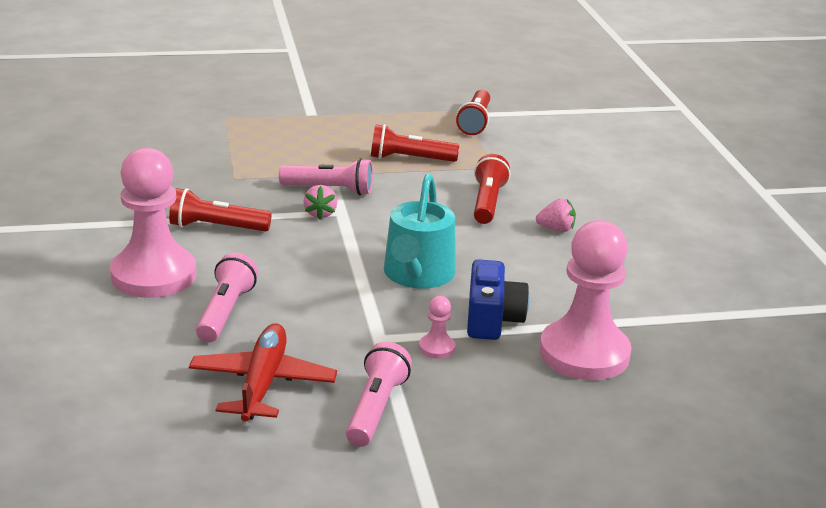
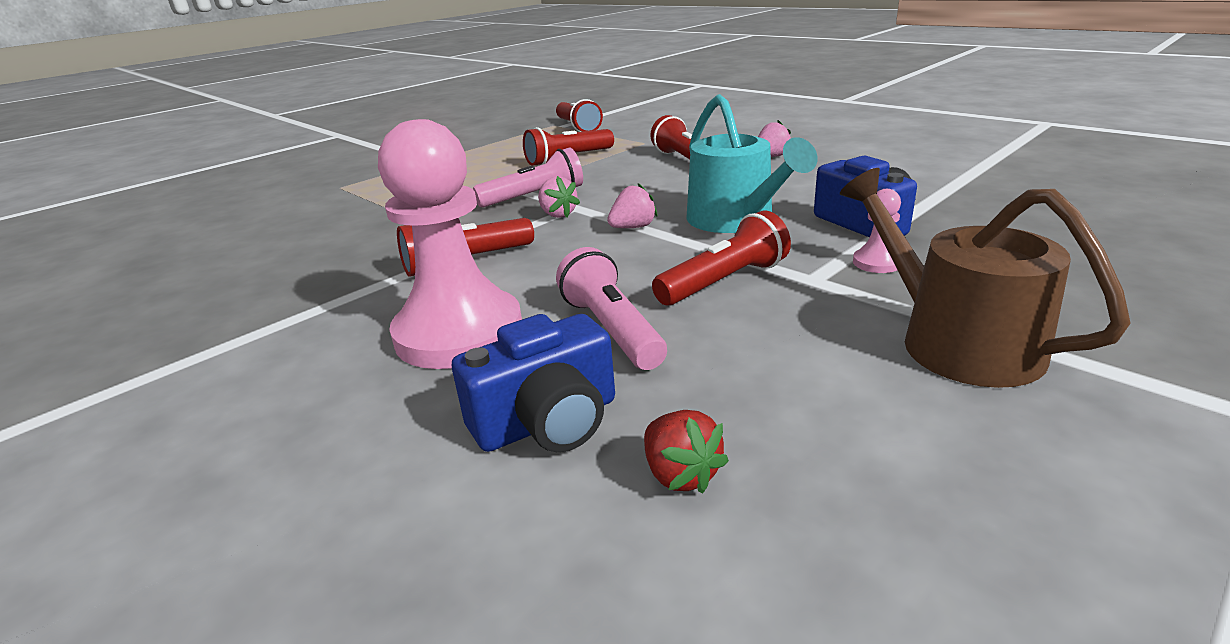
camera: 30 degrees left, 0 degrees up
red plane [189,323,337,422] -> none
pink flashlight [346,342,412,447] -> brown watering can [840,168,1131,388]
pink pawn [540,220,632,380] -> none
none -> blue camera [452,314,615,452]
none -> pink strawberry [607,183,658,228]
none -> red strawberry [644,410,729,494]
none -> red flashlight [652,210,791,306]

